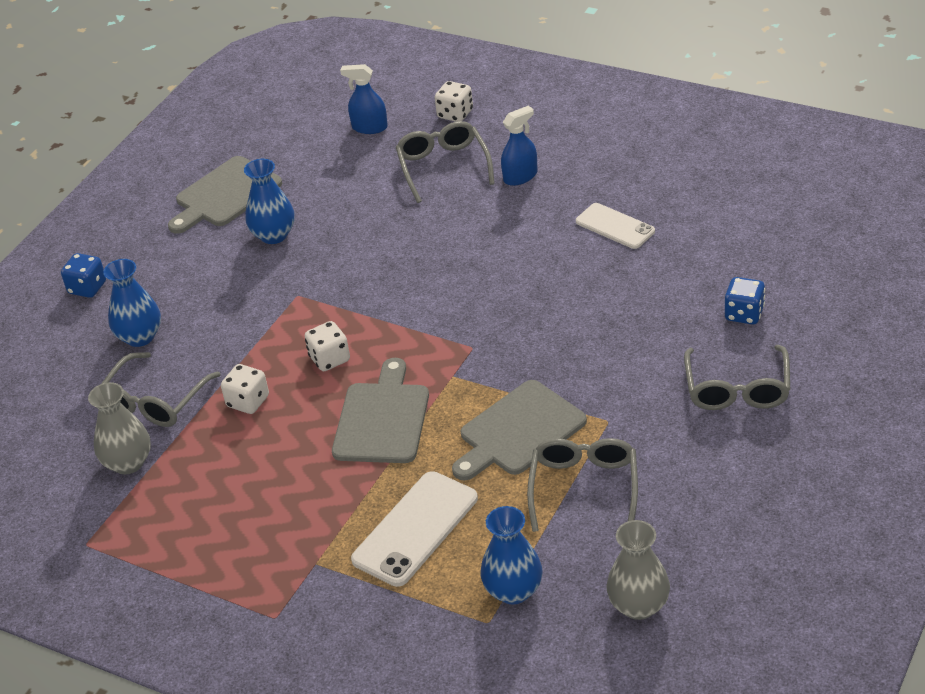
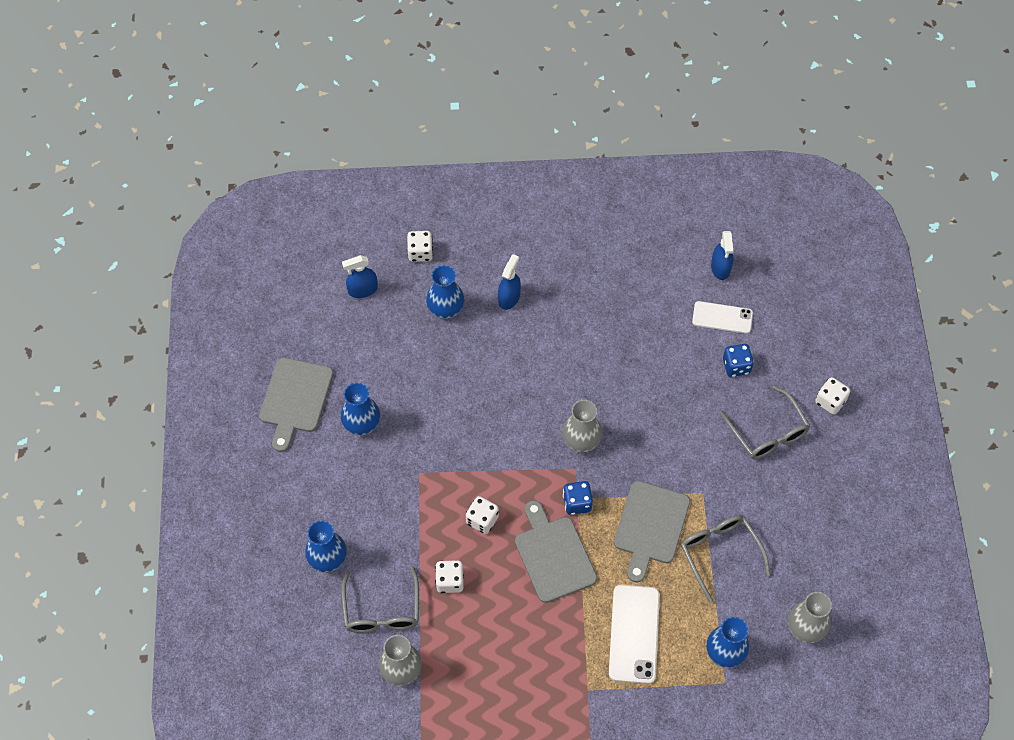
camera: 35 degrees left, 20 degrees up
blue dice [61,253,106,298] -> blue dice moved to [563,481,593,515]
grey glasses [396,121,495,203] -> blue vase [426,265,464,319]
white phone [576,203,655,249] -> white phone moved to [692,301,753,334]
none -> grey vase [562,400,602,452]
none -> blue spray bottle [711,231,733,280]
none -> white dice [815,377,850,415]

